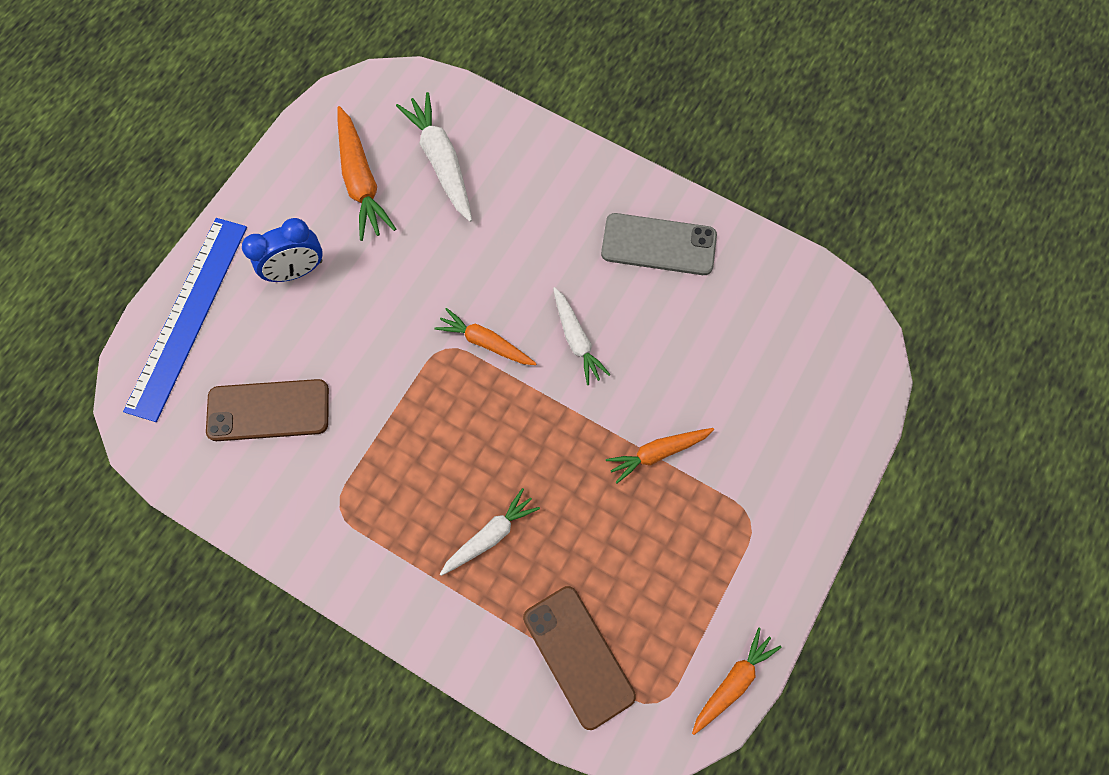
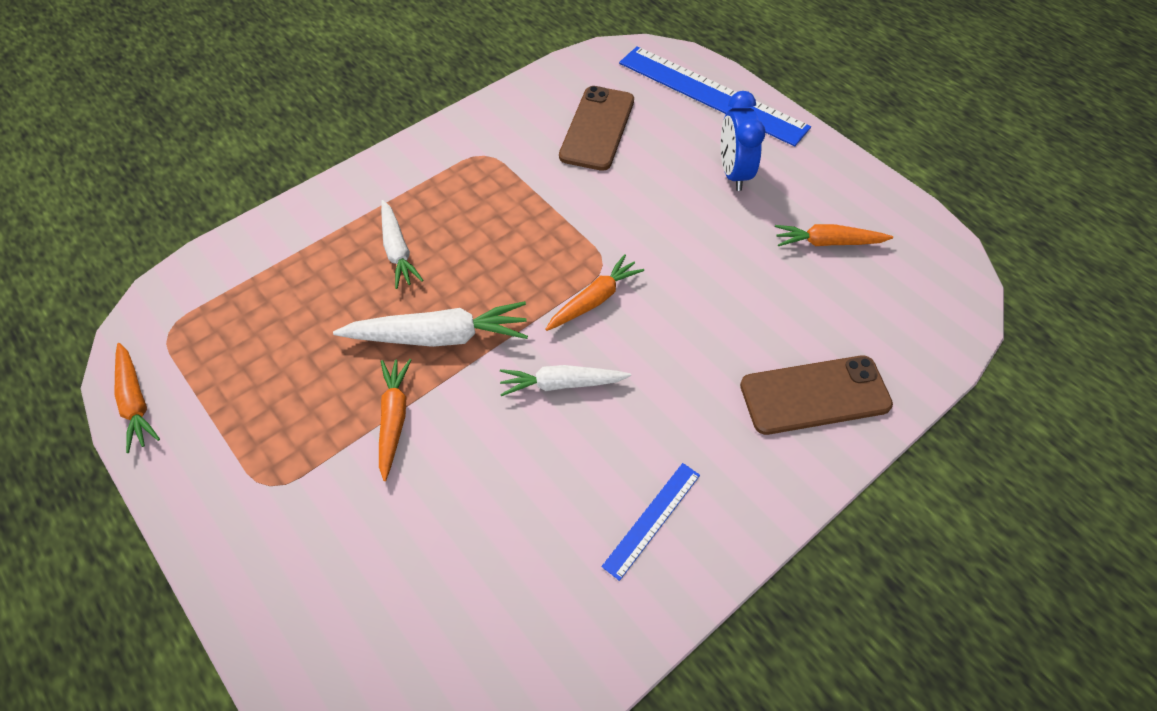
camera: 110 degrees right, 15 degrees down
orange carrot [338,106,396,241] -> orange carrot [775,224,893,246], size x0.66
white carrot [396,92,472,222] -> white carrot moved to [333,301,528,347]
brown phone [523,586,636,730] -> brown phone moved to [740,355,893,435]
grey phone [601,213,717,275] -> blue ruler [601,463,700,581]

